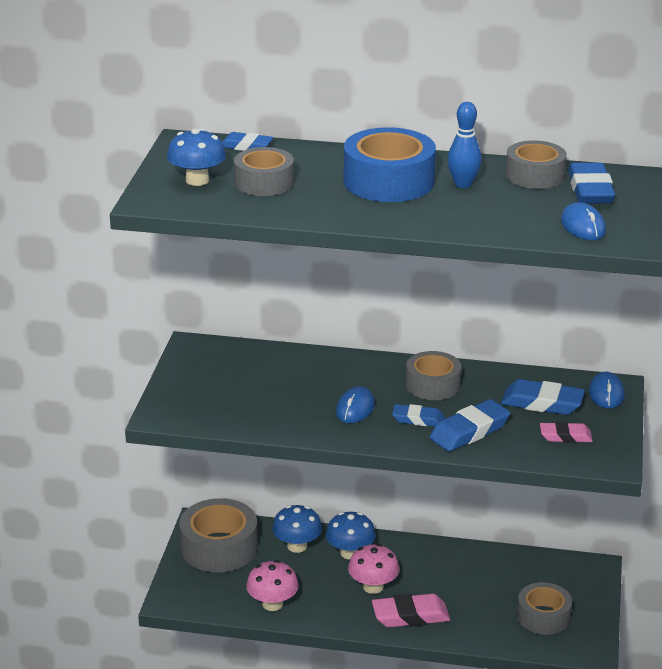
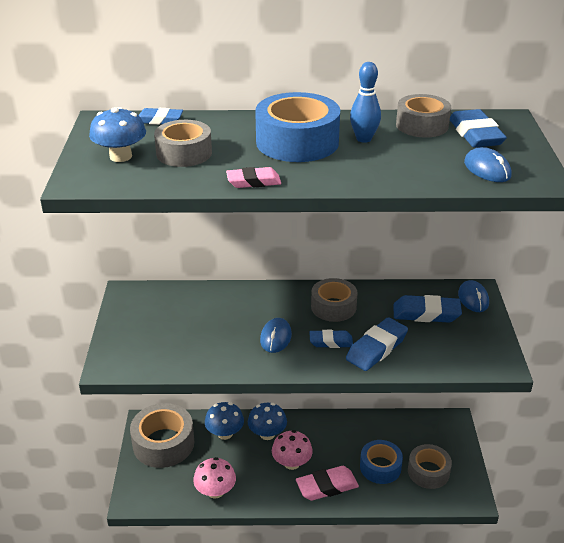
camera: 10 degrees left, 5 degrees up
pink eraser [540,422,593,443] -> pink eraser moved to [226,167,281,188]
none -> blue tape [360,440,403,484]

